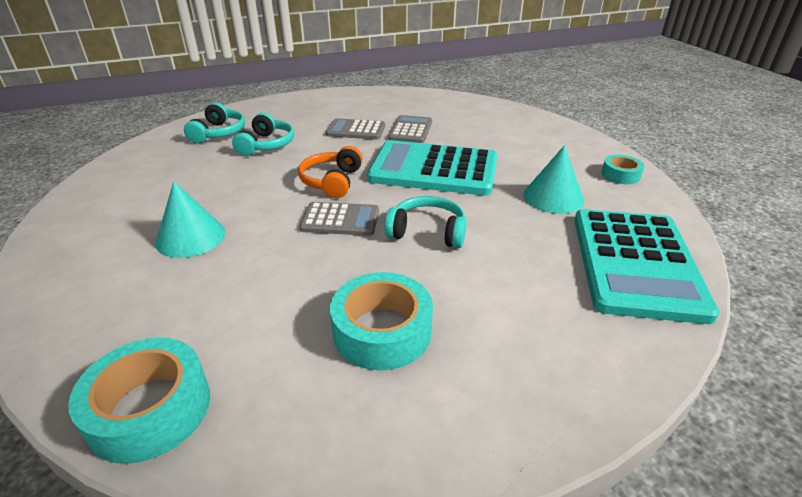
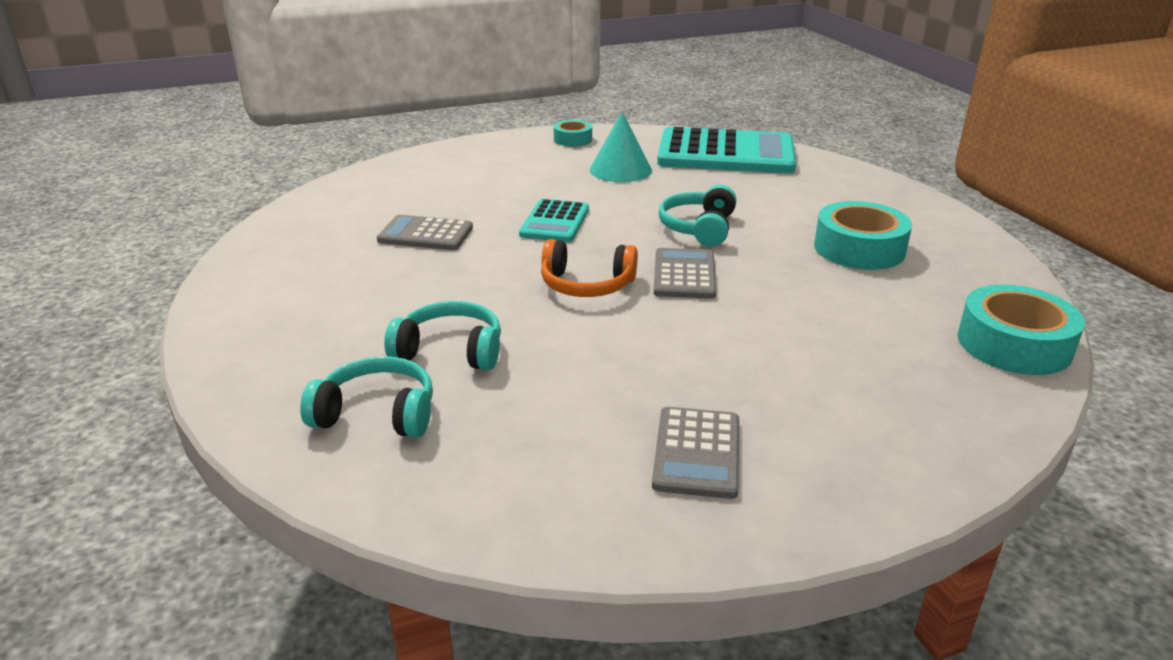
camera: 90 degrees left, 5 degrees down
turquoise cone [155,181,226,258] -> none
grey calculator [326,118,385,140] -> grey calculator moved to [652,407,739,499]
turquoise calculator [367,140,497,196] -> turquoise calculator [519,199,589,242], size x0.52

